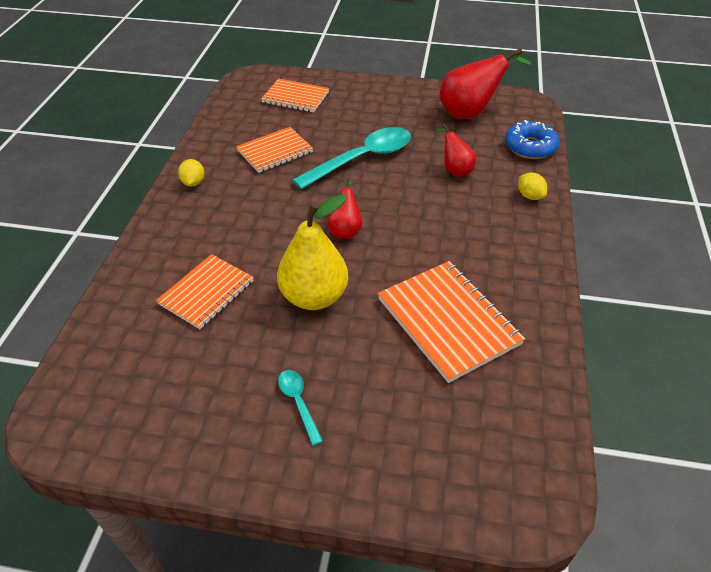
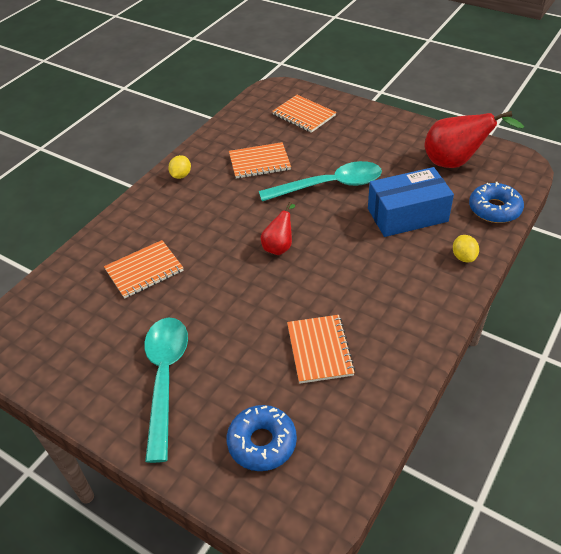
camera: 25 degrees right, 0 degrees up
yellow pear [277,194,348,310] -> none
turquoise spoon [278,370,323,446] -> turquoise spoon [144,317,188,463], size x2.19
orange notebook [378,261,525,383] -> orange notebook [287,315,355,384], size x0.67
red pear [435,124,477,177] -> blue box [368,167,454,237]
none -> blue donut [227,405,297,471]

